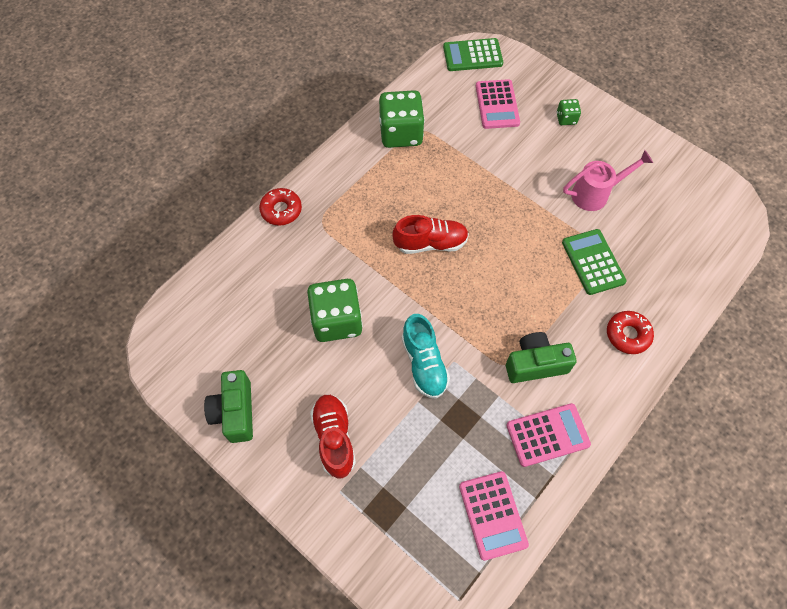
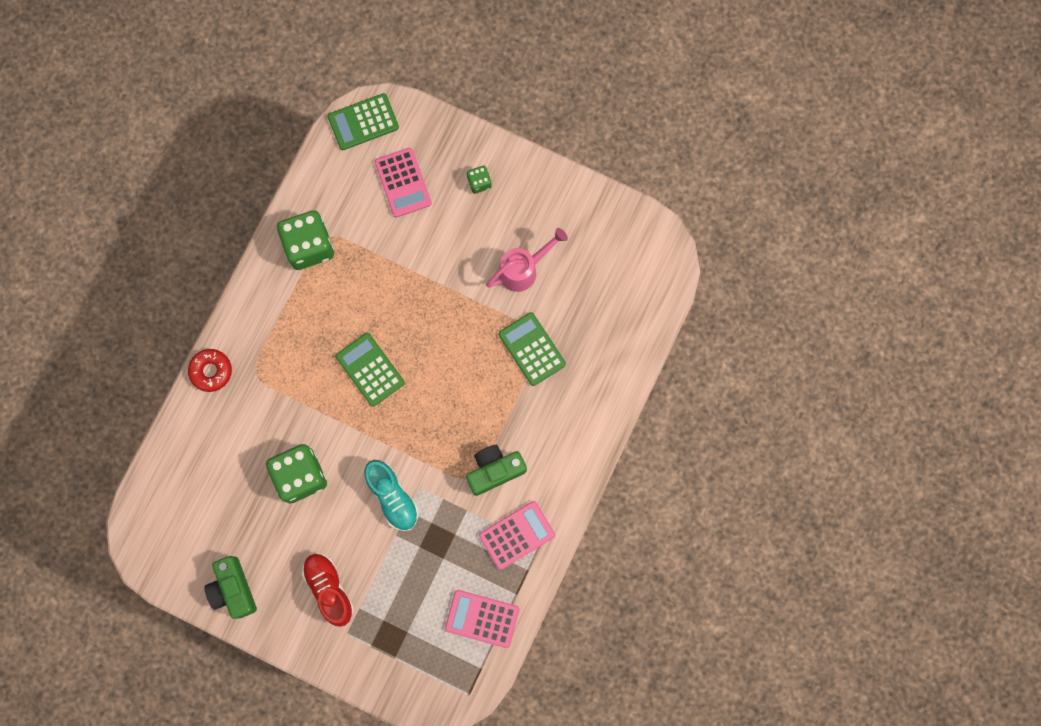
camera: 15 degrees left, 15 degrees up
red shoe [392,215,469,254] -> green calculator [336,333,405,407]
pink calculator [459,471,529,561] -> pink calculator turned 135 degrees clockwise [445,590,519,648]
red donut [607,311,654,354] -> none

